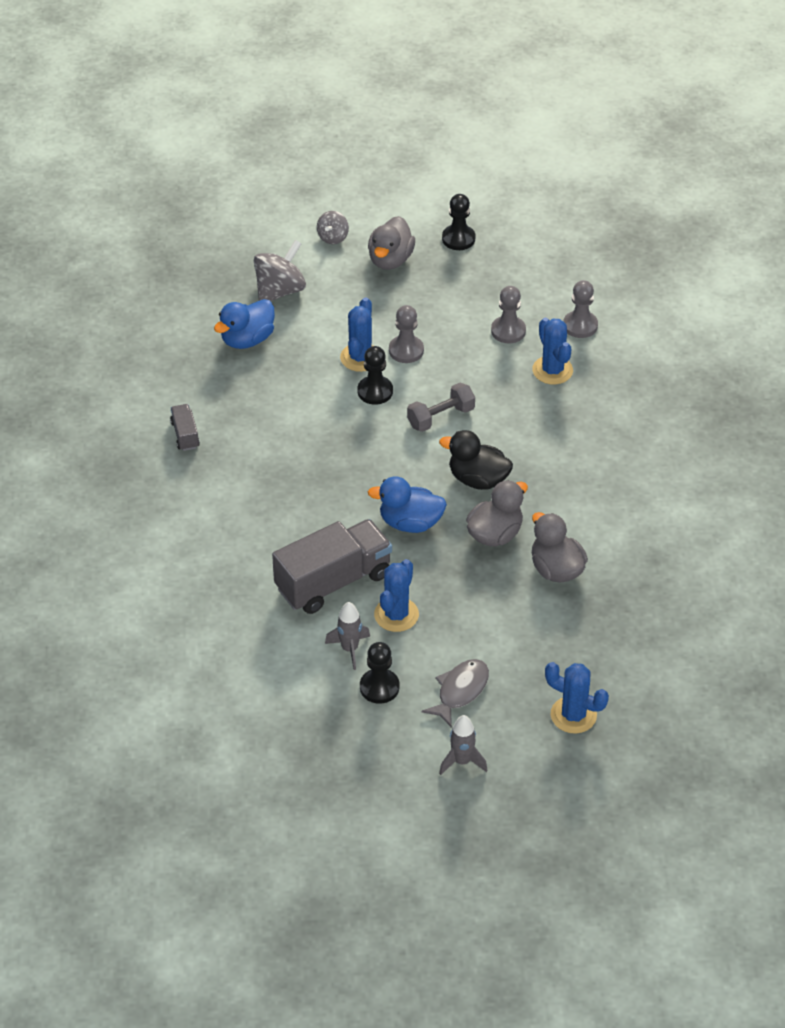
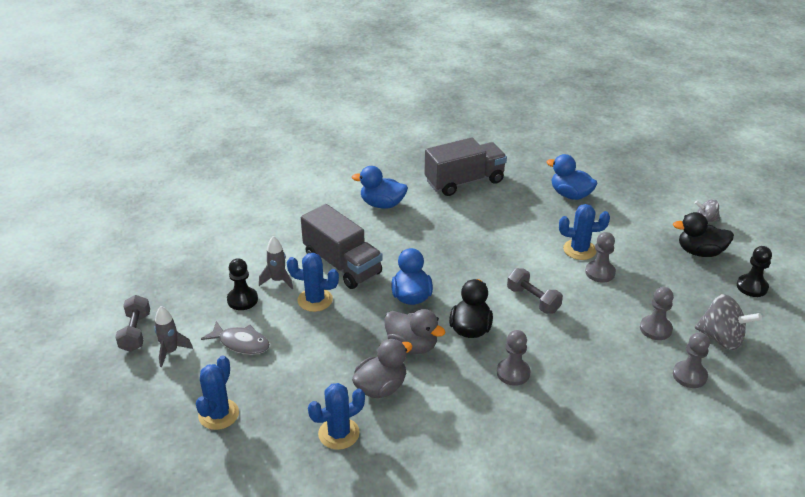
camera: 80 degrees right, 10 degrees down
grey truck [170,404,200,451] -> grey truck [425,137,507,196], size x2.18
grey spinning top [254,240,306,301] -> grey spinning top moved to [695,294,762,350]
black pawn [357,346,393,405] -> none
grey duck [368,216,415,270] -> black duck [673,212,734,257]
blue cactus [532,318,573,384] -> blue cactus moved to [308,383,365,450]
none -> grey dumbbell [115,295,150,352]
none -> blue duck [352,166,408,209]
none -> grey pawn [497,330,530,386]

